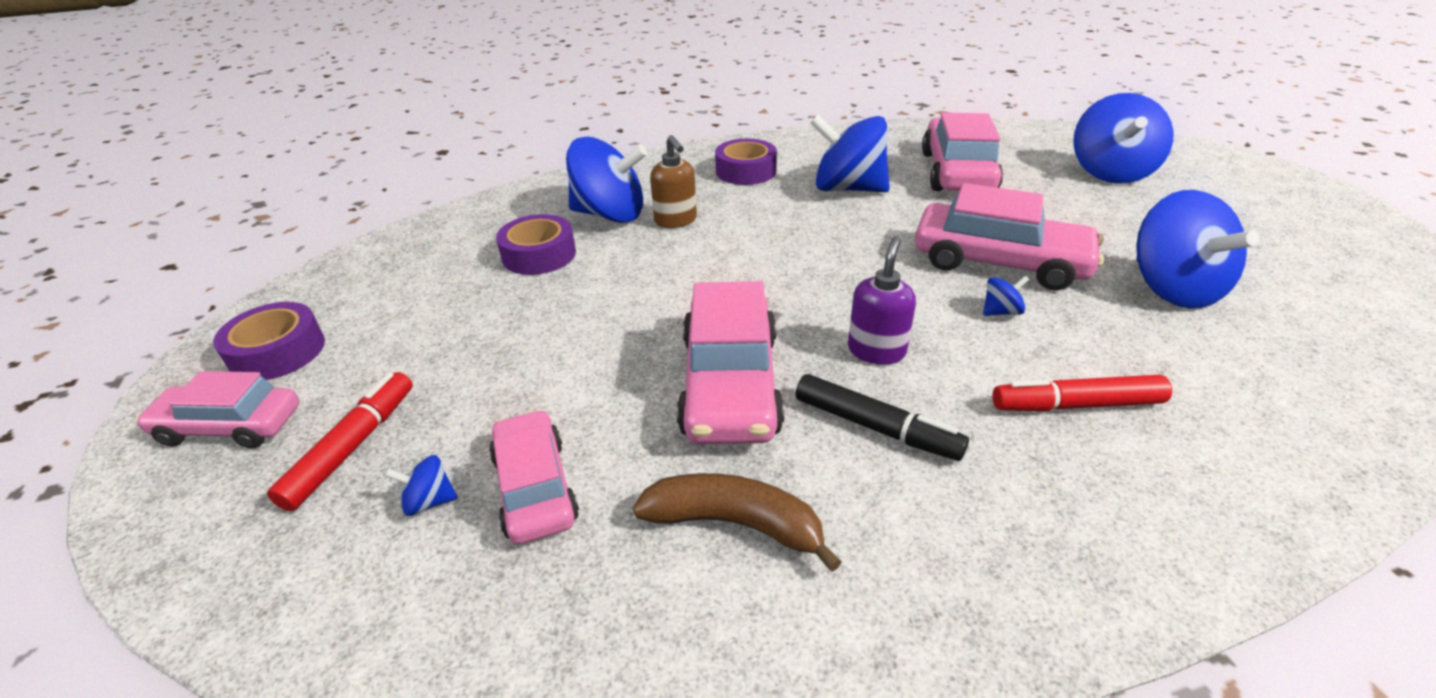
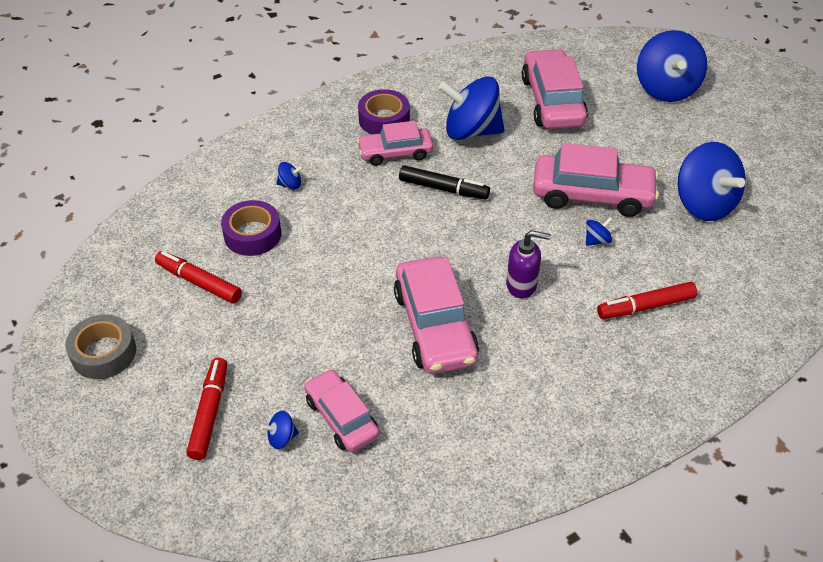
camera: 15 degrees left, 10 degrees up
pink car [136,371,299,449] -> pink car moved to [357,121,433,166]
purple tape [213,302,325,380] -> grey tape [65,314,136,379]
blue spinning top [566,136,647,223] -> blue spinning top [277,162,303,189], size x0.40
brown banana [633,473,842,572] -> none
brown soap dispenser [650,135,697,228] -> none
black marker [796,374,969,461] -> black marker moved to [399,165,490,200]
purple soap dispenser [848,236,916,365] -> purple soap dispenser turned 90 degrees clockwise [506,230,551,298]
none -> red marker [155,251,242,304]

